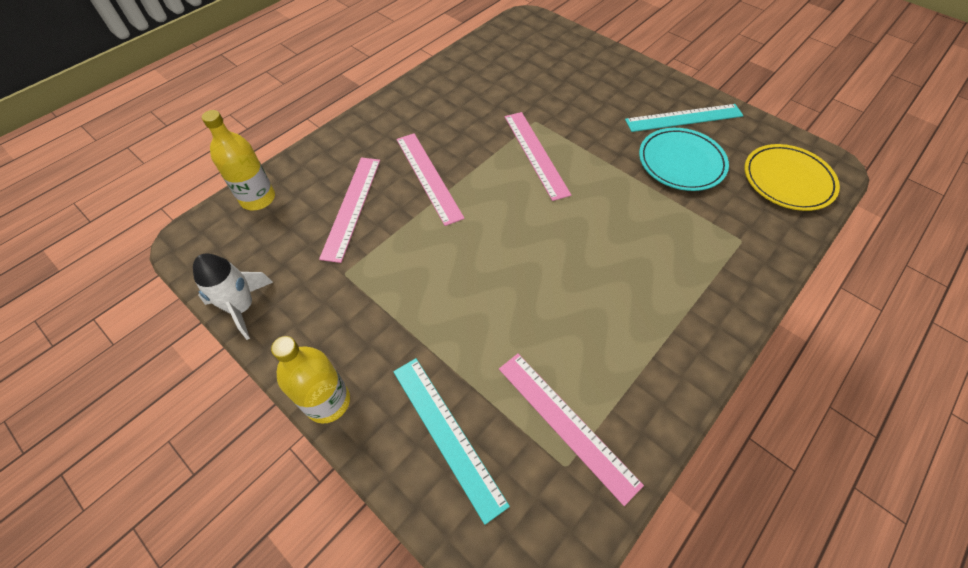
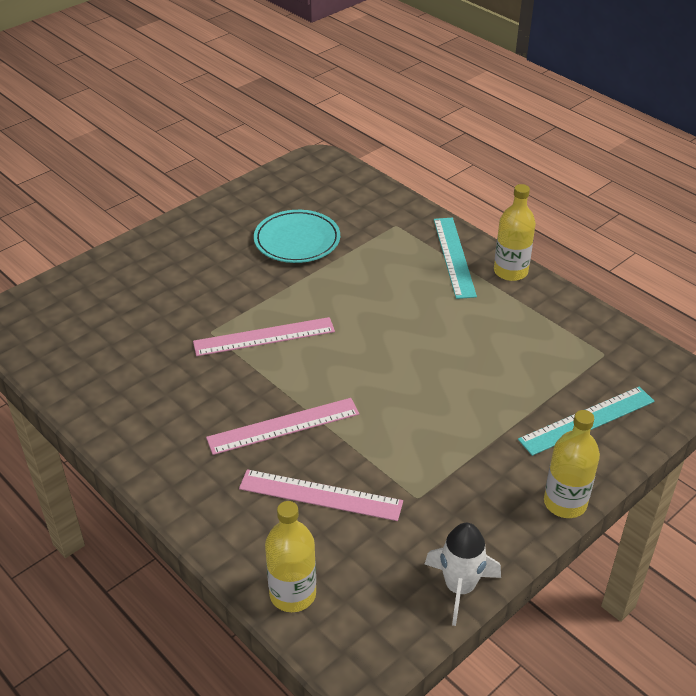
camera: 85 degrees left, 15 degrees down
pink ruler [499,354,644,506] -> none
turquoise ruler [625,104,744,132] -> turquoise ruler moved to [434,218,477,299]
yellow plate [744,144,840,211] -> none
none -> yellow bottle [494,184,536,281]

